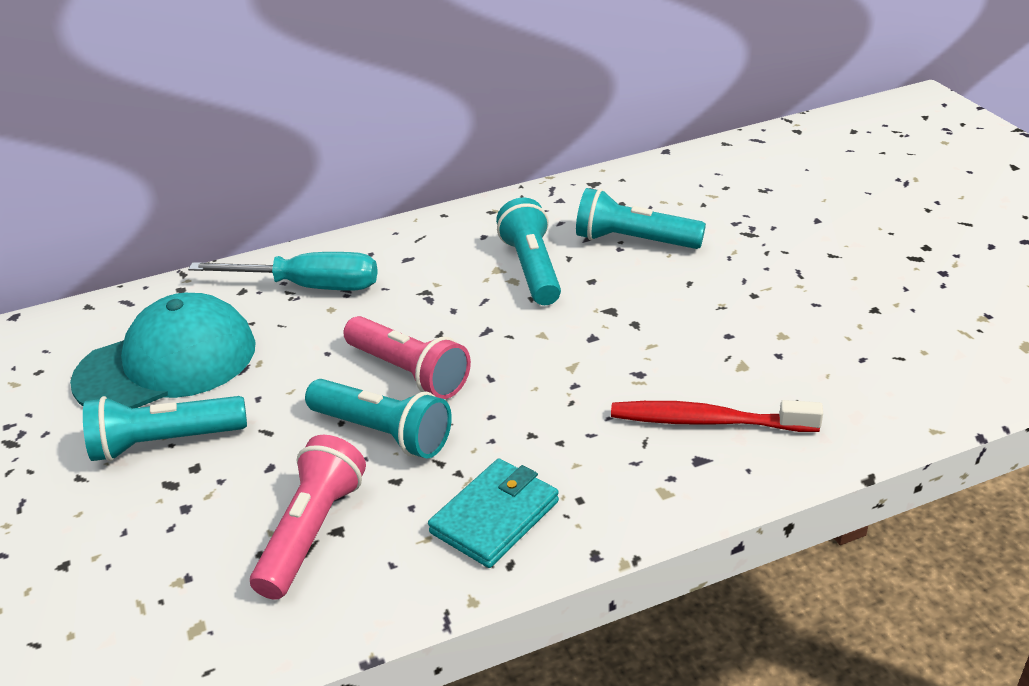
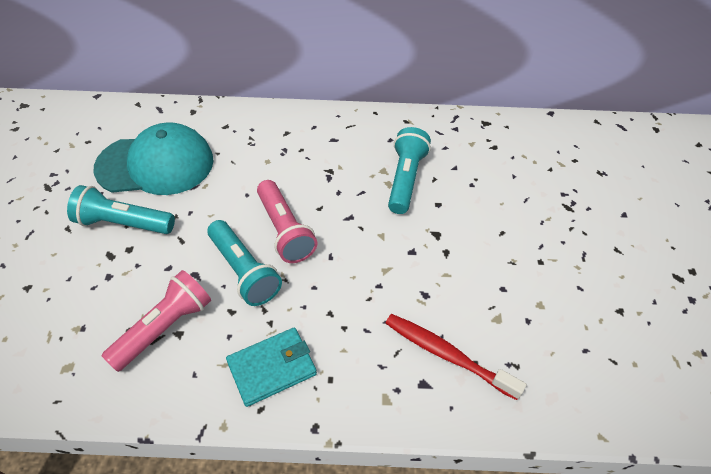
camera: 20 degrees right, 15 degrees up
turquoise screwdriver [188,252,378,291] -> none
turquoise flashlight [576,188,706,249] -> none

